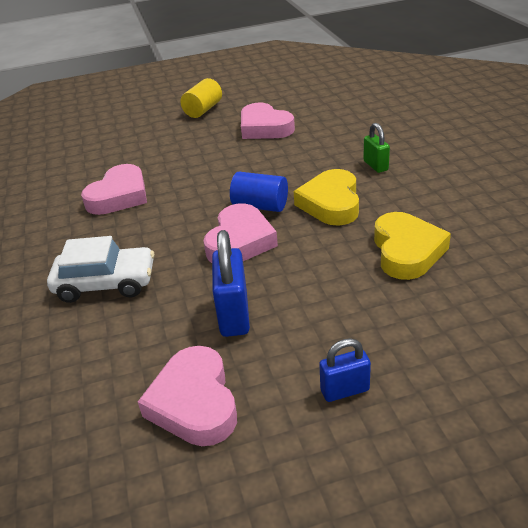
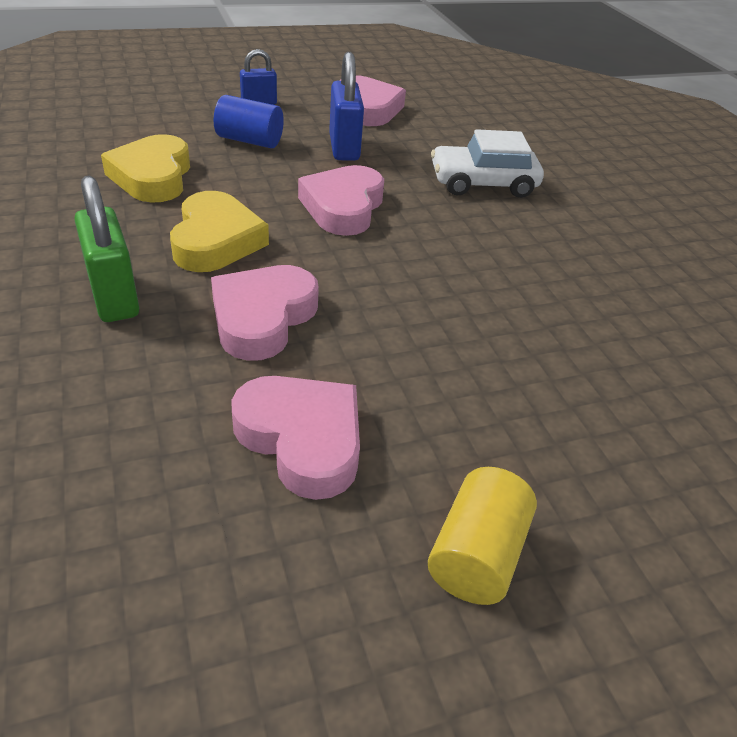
camera: 170 degrees right, 5 degrees up
pink heart [81,164,147,215] -> pink heart moved to [211,265,319,361]
blue cylinder [230,172,288,212] -> blue cylinder moved to [214,95,284,148]
green padlock [363,123,390,173] -> green padlock [74,176,139,322], size x1.62

